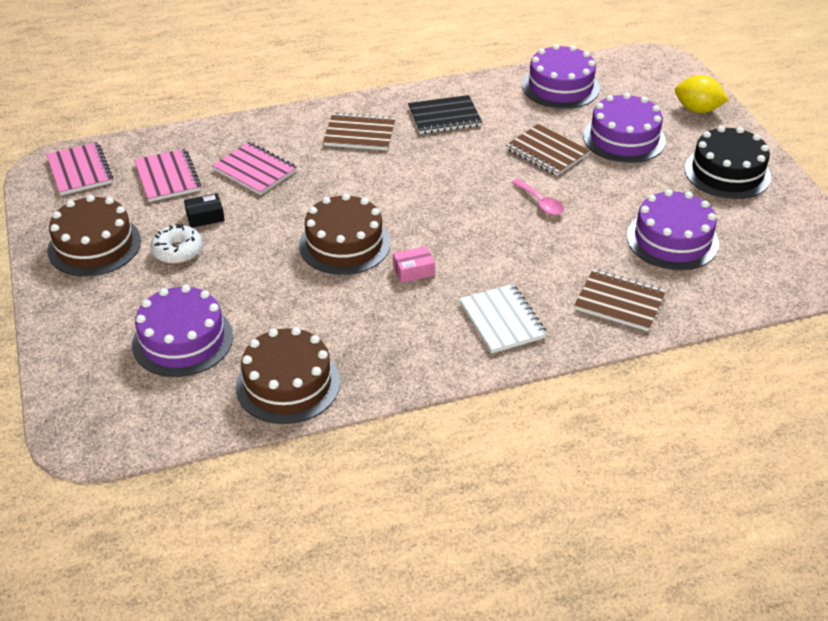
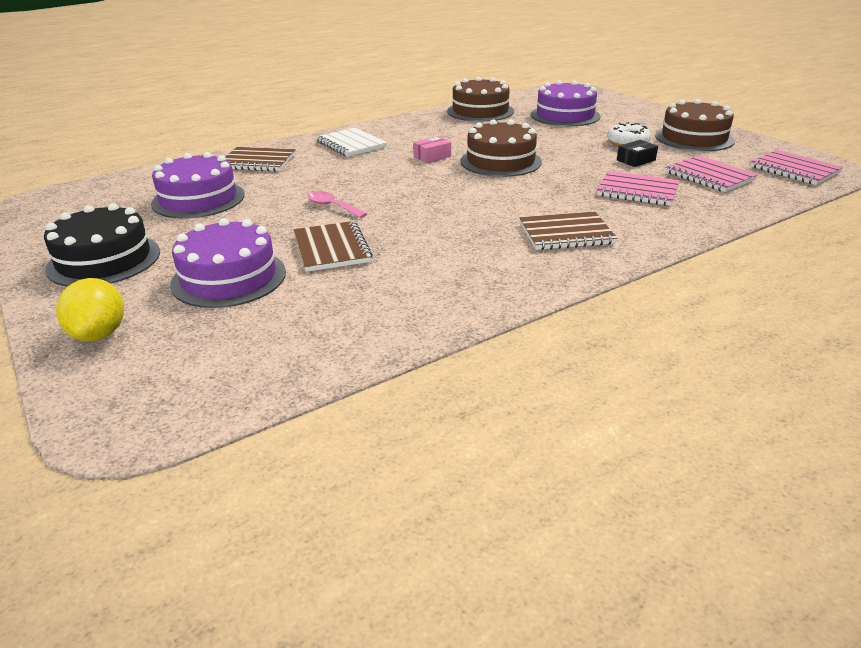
camera: 165 degrees right, 10 degrees down
black notebook [408,95,482,134] -> none
brown notebook [506,124,590,176] -> brown notebook turned 45 degrees clockwise [294,221,372,272]
purple cake [522,44,600,109] -> none
yellow lemon [675,75,729,113] -> yellow lemon turned 75 degrees clockwise [56,278,124,341]

